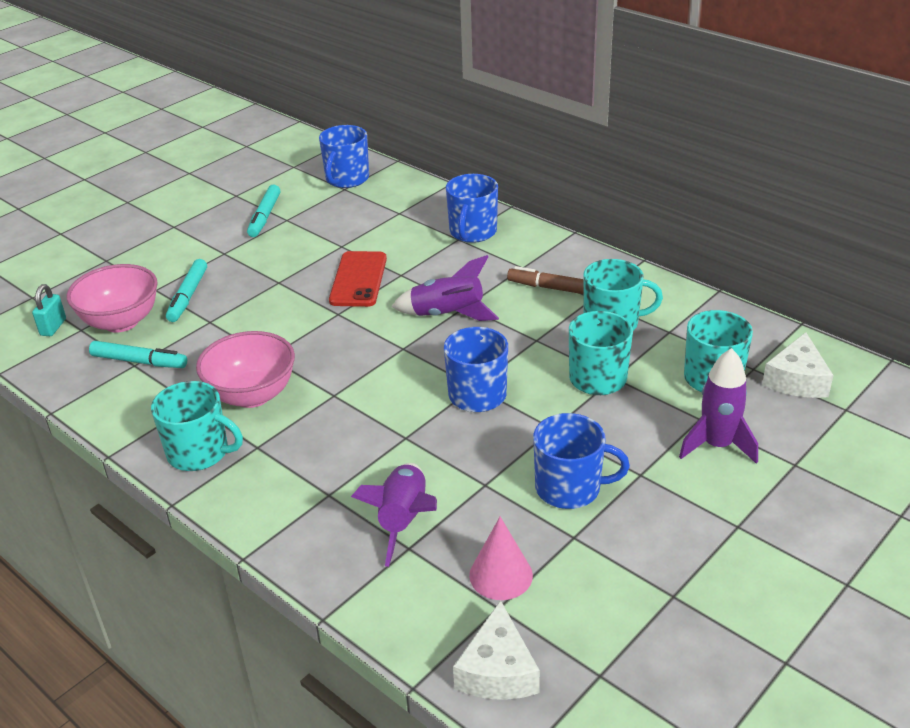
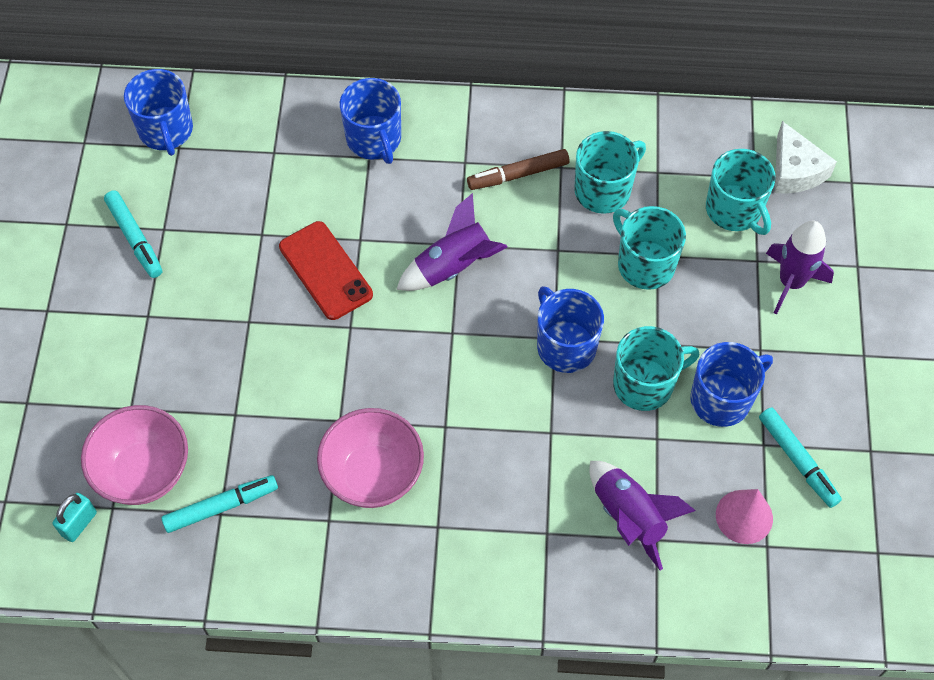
camera: 40 degrees left, 25 degrees up
turquoise padlock [32,284,66,336] -> turquoise padlock turned 60 degrees clockwise [52,493,97,542]
turquoise mug [151,381,243,471] -> turquoise mug moved to [613,326,699,411]
turquoise marker [166,259,207,322] -> turquoise marker moved to [759,407,842,508]
white cheese [453,600,540,700] -> none

